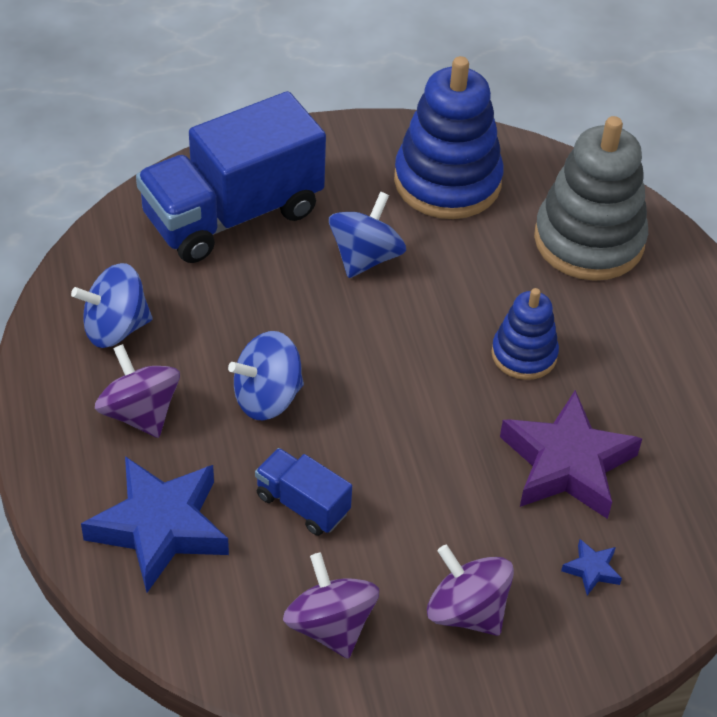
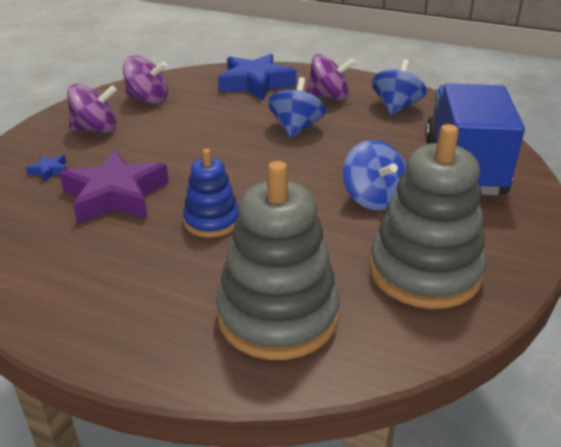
camera: 130 degrees right, 15 degrees down
blue truck [255,448,352,536] -> none
blue stacking toy [394,56,504,219] -> grey stacking toy [369,124,486,309]

